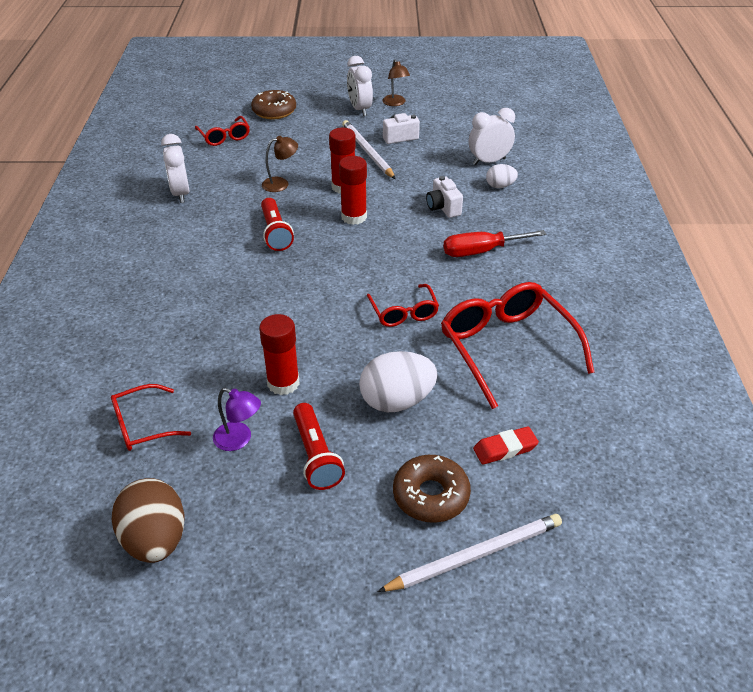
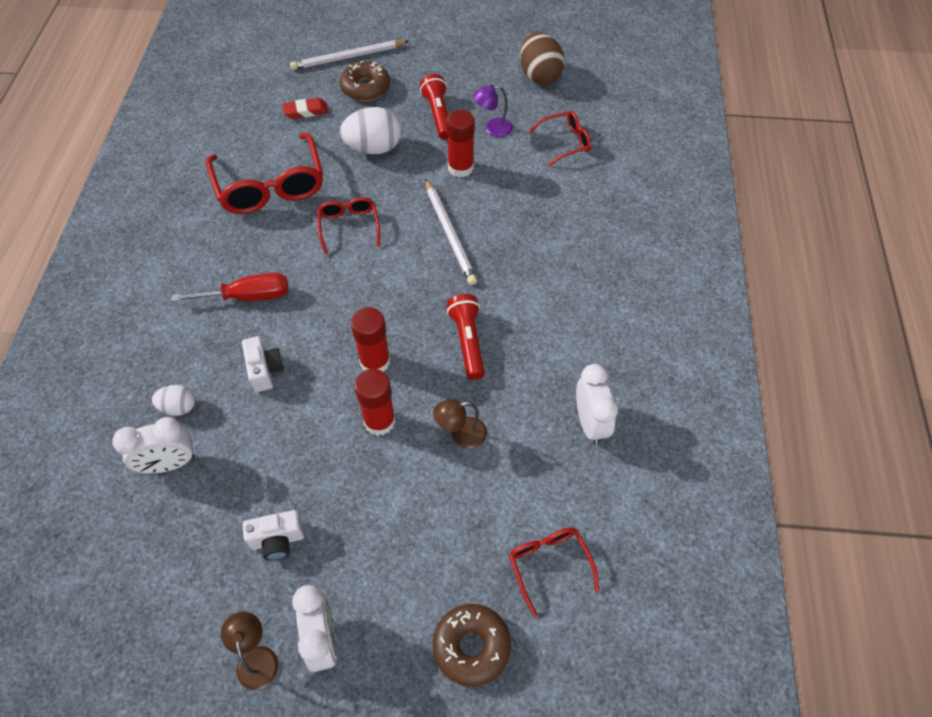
camera: 175 degrees left, 15 degrees up
purple lamp [213,388,261,451] -> purple lamp turned 45 degrees counterclockwise [473,85,513,137]
white pencil [342,120,395,179] -> white pencil moved to [426,179,477,285]

